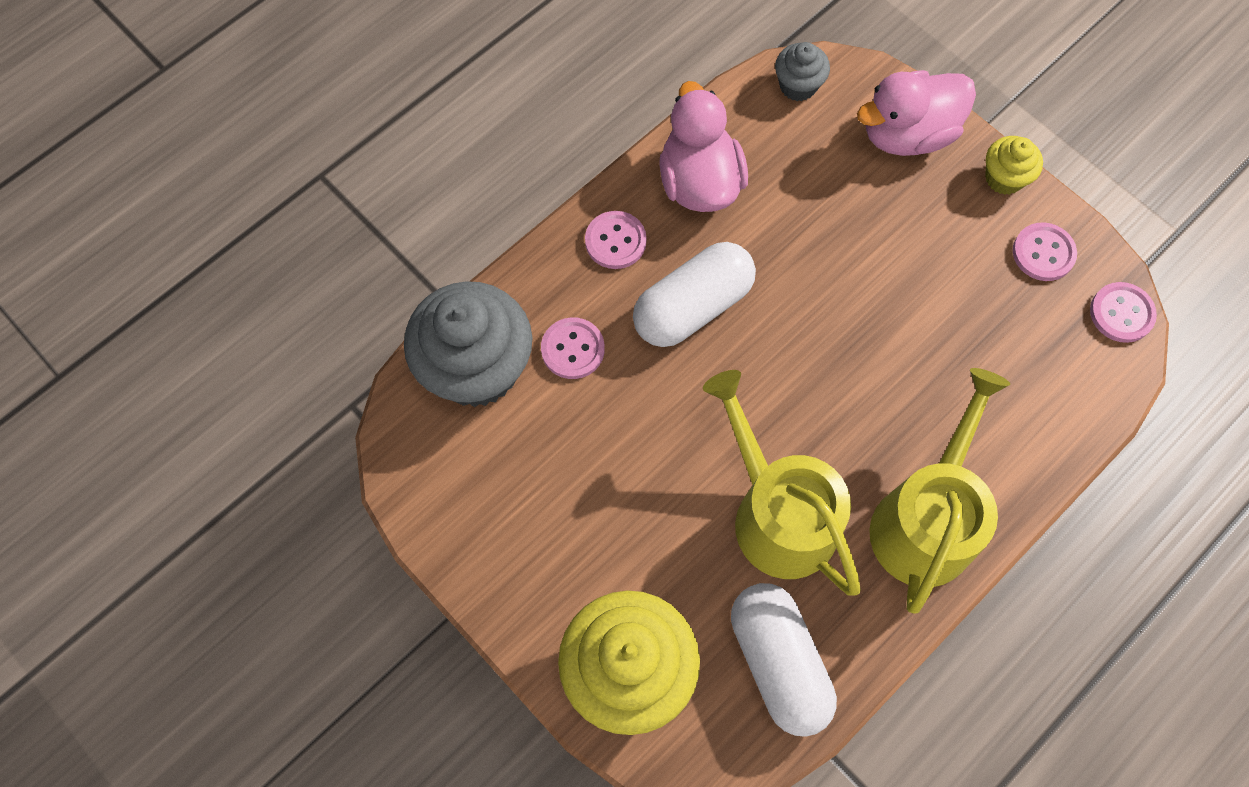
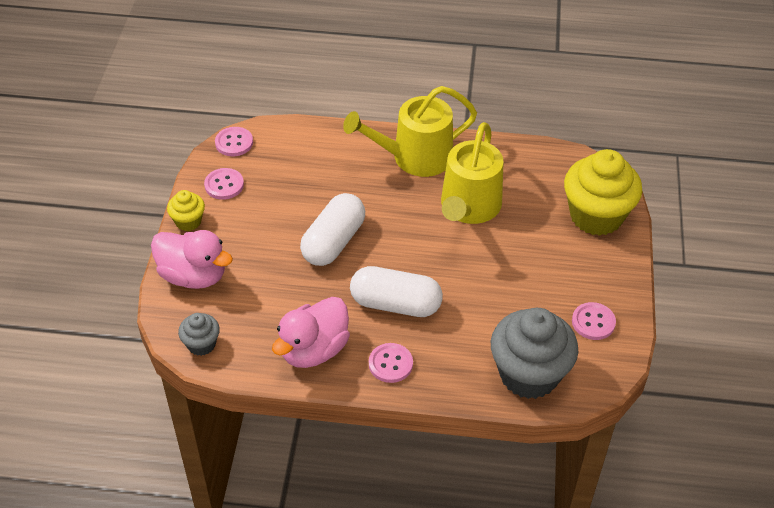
camera: 130 degrees left, 20 degrees down
pink button [541,317,605,379] -> pink button moved to [572,302,616,340]
white capsule [731,583,837,737] -> white capsule moved to [300,193,365,266]

